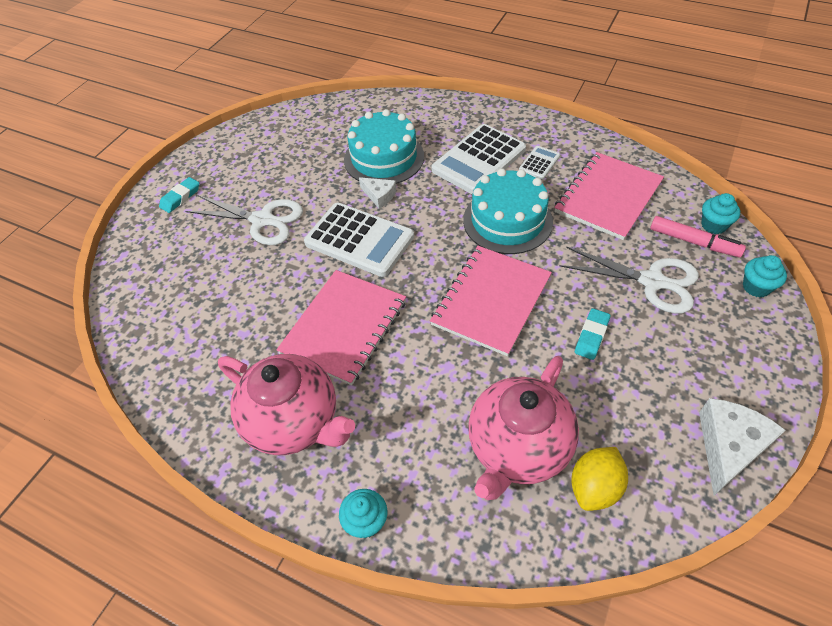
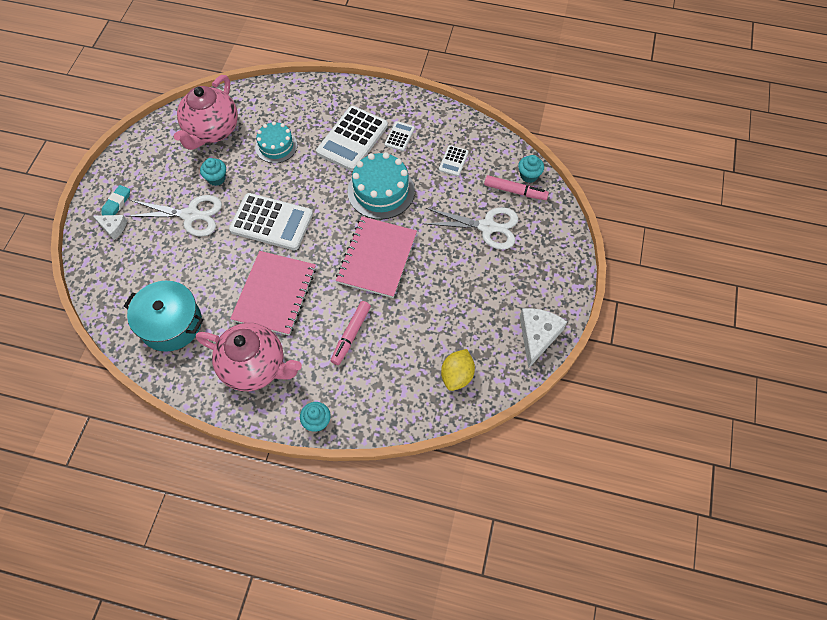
camera: 15 degrees left, 10 degrees up
turquoise cake [344,109,424,184] -> turquoise cake [255,121,297,163], size x0.65
white cheese [359,177,396,209] -> white cheese moved to [93,215,127,240]
pink teapot [468,356,579,500] -> pink teapot moved to [173,75,238,150]
pink notebook [554,152,664,240] -> white calculator [439,145,469,176]
turquoise eraser [575,308,610,360] -> none
turquoise cupcake [743,255,787,297] -> turquoise cupcake moved to [200,158,226,186]
none -> turquoise pot [124,281,203,352]
none -> pink marker [331,301,371,365]

